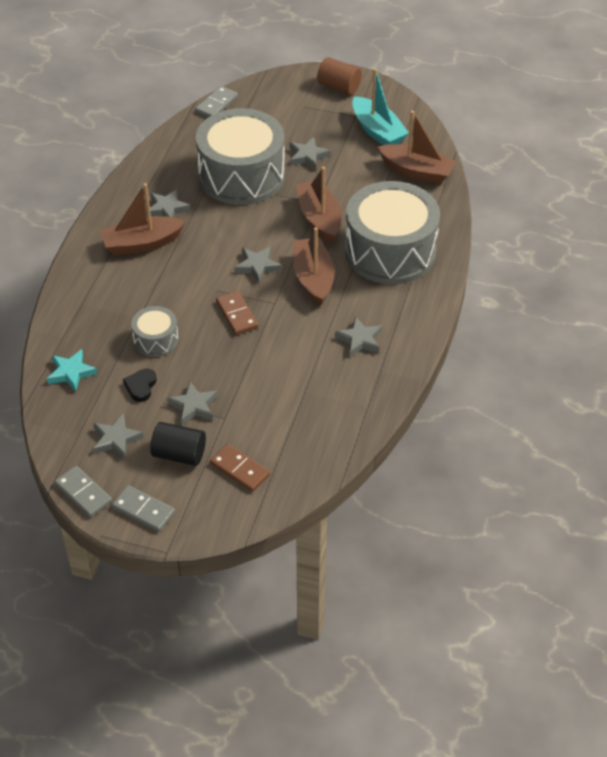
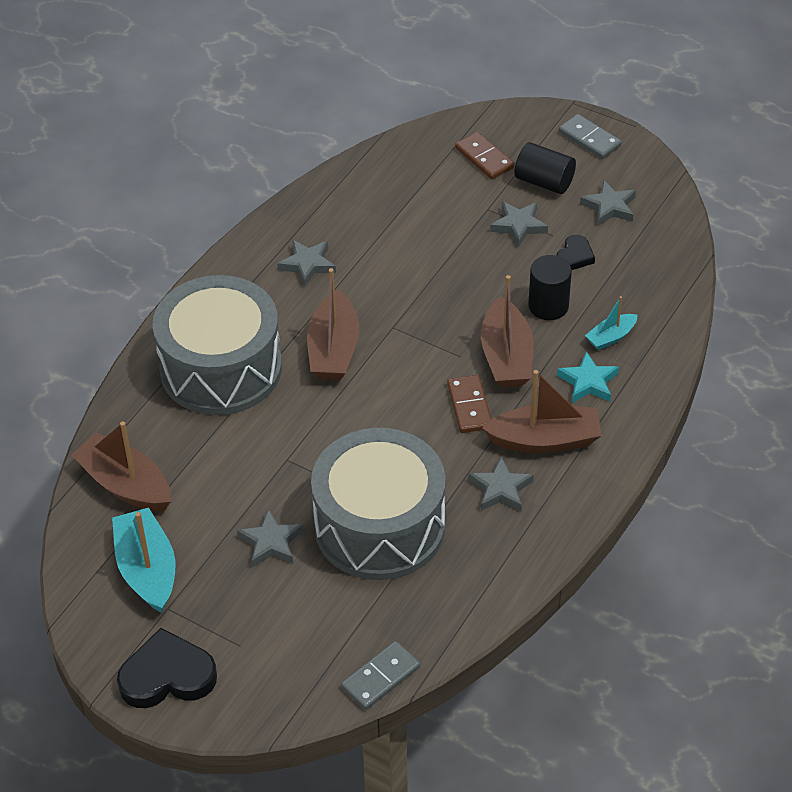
camera: 165 degrees left, 0 degrees up
turquoise star [47,349,97,392] -> turquoise star moved to [557,351,619,403]
grey domino [55,466,112,517] -> none
grey drum [131,306,179,357] -> black cylinder [528,255,572,320]
brown domino [216,291,259,335] -> brown domino moved to [447,375,492,433]
grey star [234,246,281,283] -> none
brown boat [296,167,341,243] -> brown boat moved to [481,275,534,388]
brown cylinder [317,57,362,95] -> black heart [117,628,217,708]
none -> turquoise boat [585,296,637,350]

